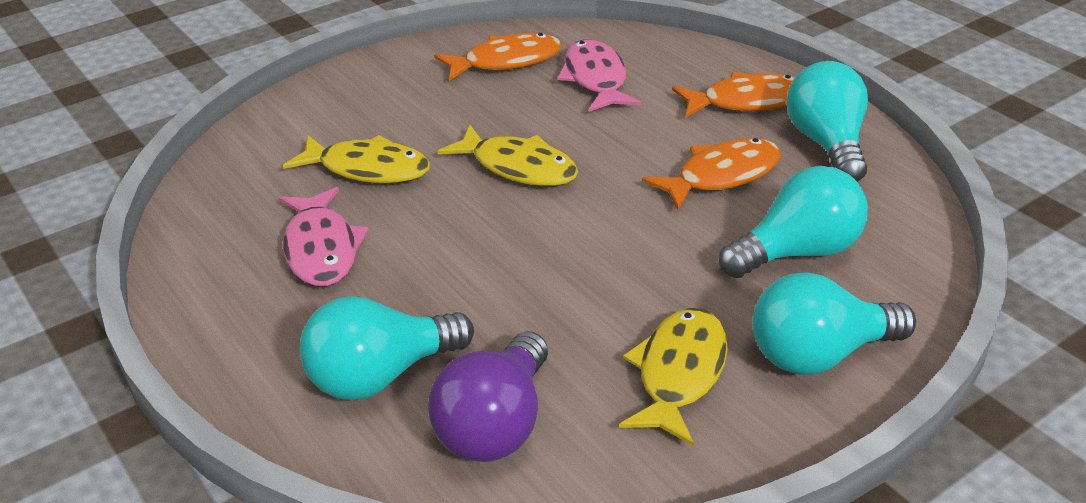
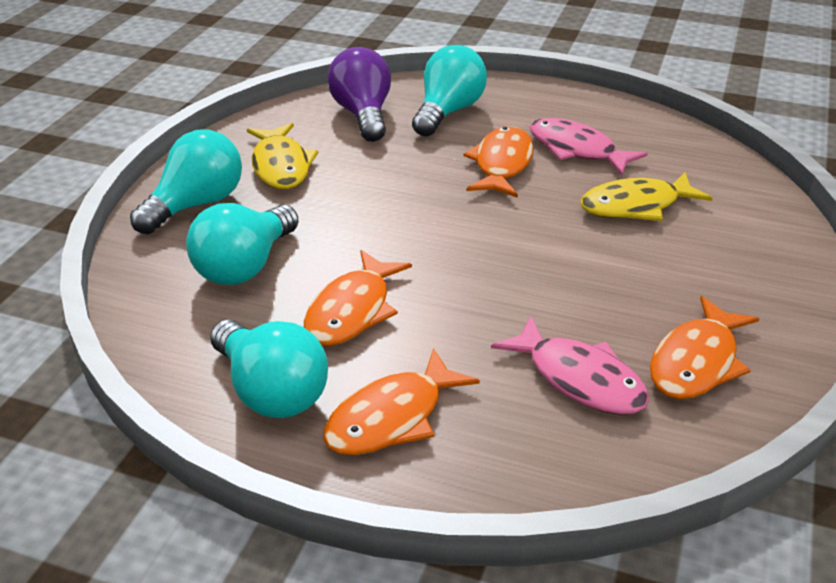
camera: 145 degrees right, 0 degrees up
yellow fish [437,125,578,186] -> none
none -> orange fish [463,126,533,198]

